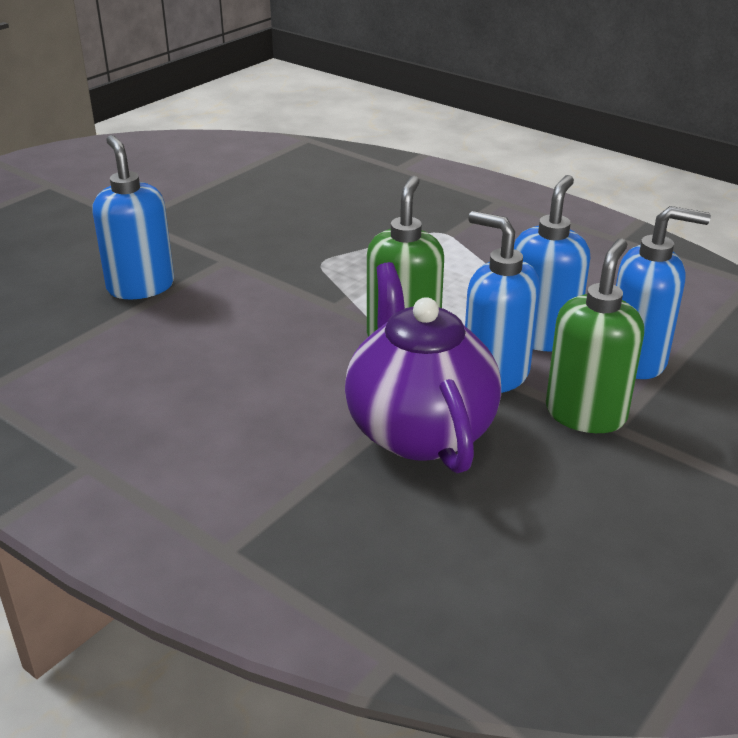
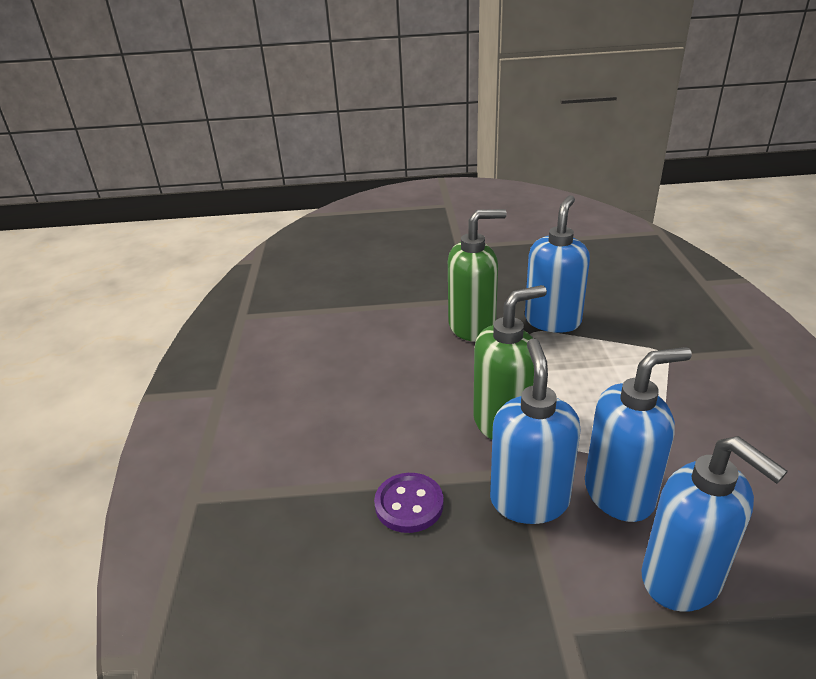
camera: 50 degrees right, 0 degrees up
blue soap dispenser [92,135,174,299] -> blue soap dispenser moved to [525,195,590,333]
purple teapot [345,262,501,473] -> purple button [374,473,444,533]
green soap dispenser [546,239,644,433] -> green soap dispenser moved to [448,209,507,342]

